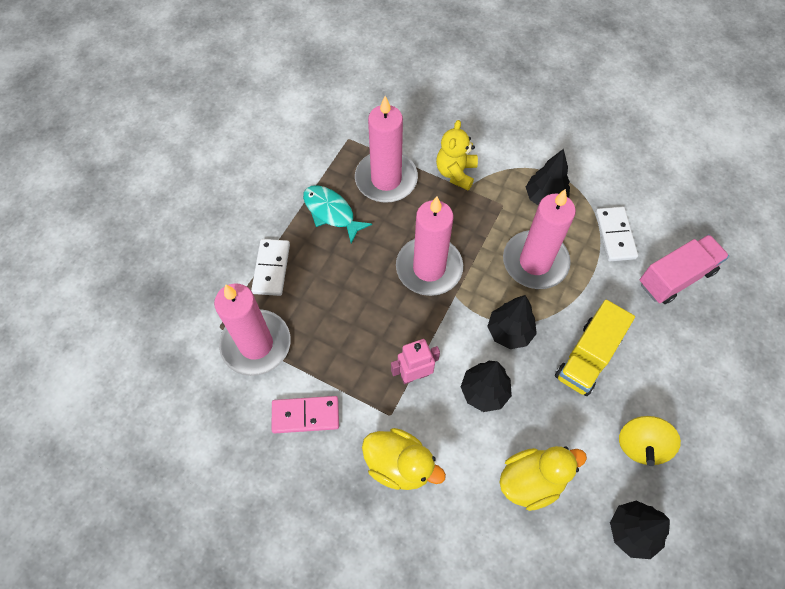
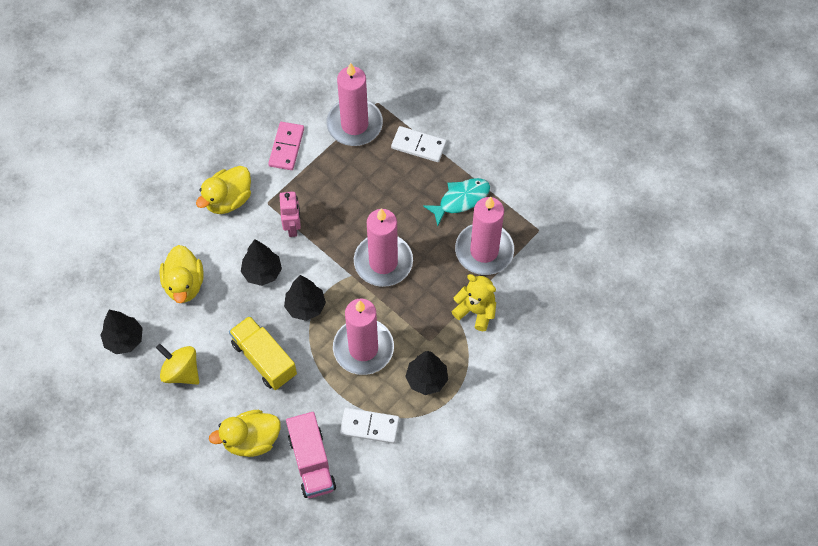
camera: 105 degrees right, 0 degrees up
none -> yellow duck [209,410,281,457]

